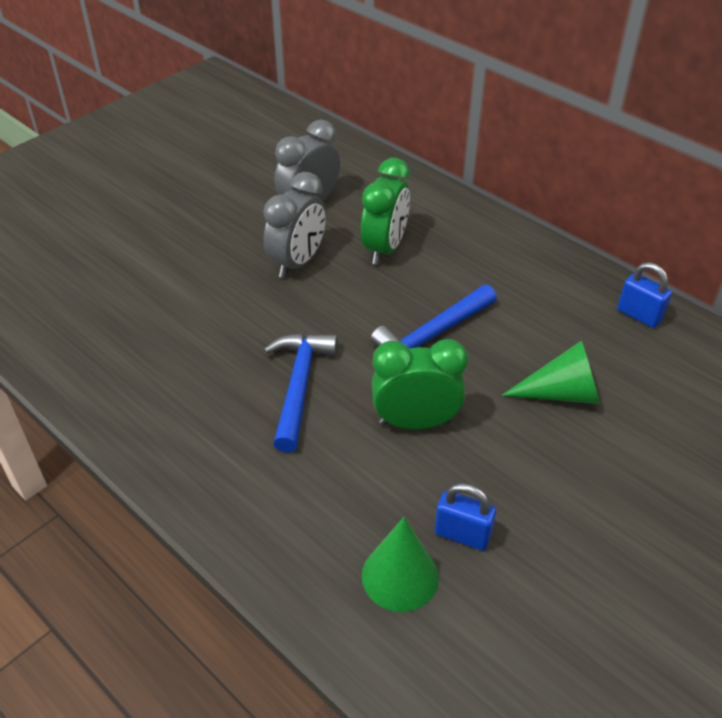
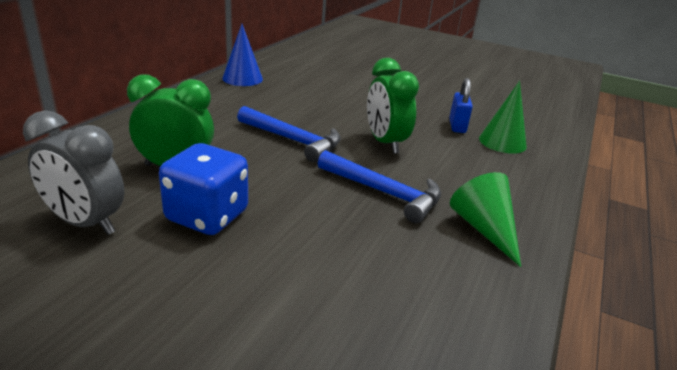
camera: 110 degrees left, 15 degrees down
grey clock [263,172,326,278] -> blue dice [159,143,248,235]
blue hammer [264,333,338,453] -> blue hammer turned 135 degrees counterclockwise [318,150,441,223]
green cone [502,340,599,404] -> green cone moved to [450,172,521,267]
blue padlock [618,262,672,328] -> blue cone [222,24,263,86]

